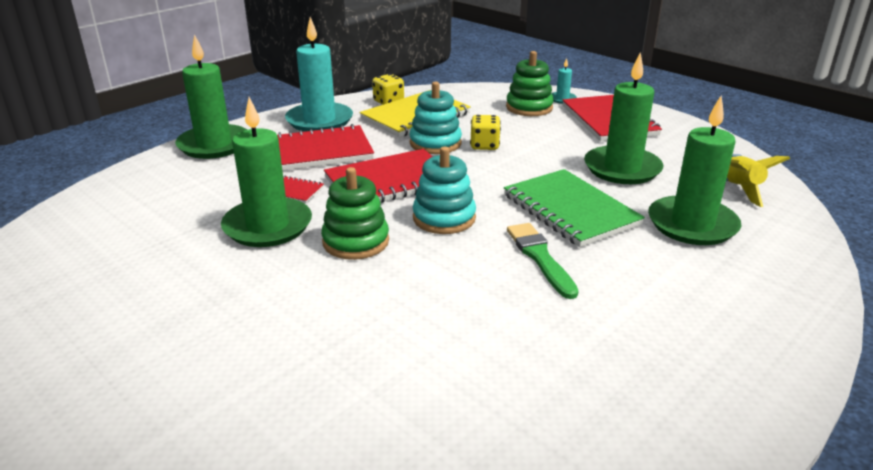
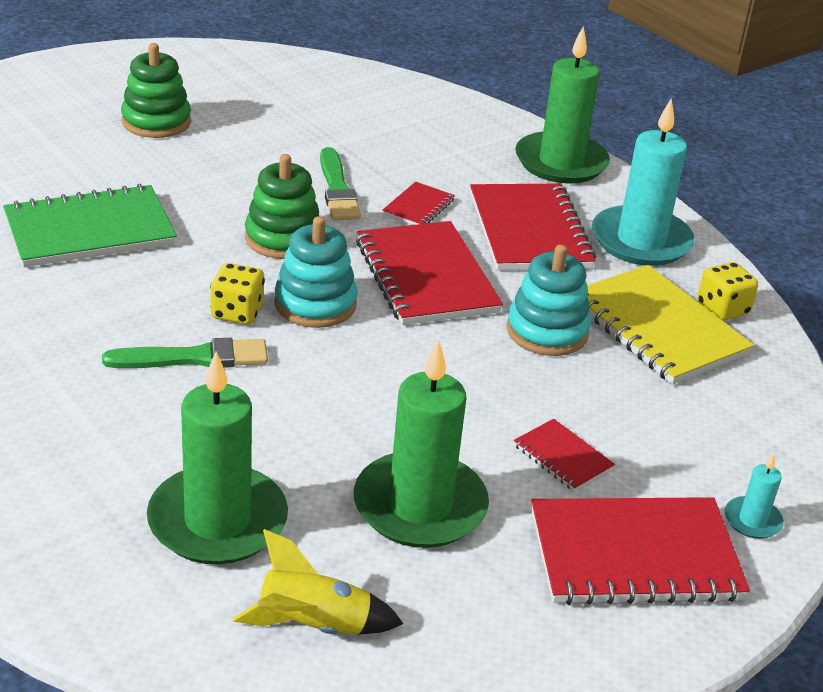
camera: 95 degrees right, 5 degrees up
green candle [221,97,312,247] -> green brush [320,147,361,220]
yellow dice [470,115,501,150] -> yellow dice moved to [210,263,265,325]
green notebook [504,169,645,247] -> green notebook moved to [3,184,177,267]
green stacking toy [506,51,554,116] -> green stacking toy moved to [121,43,191,138]
none -> red notebook [514,419,615,491]

